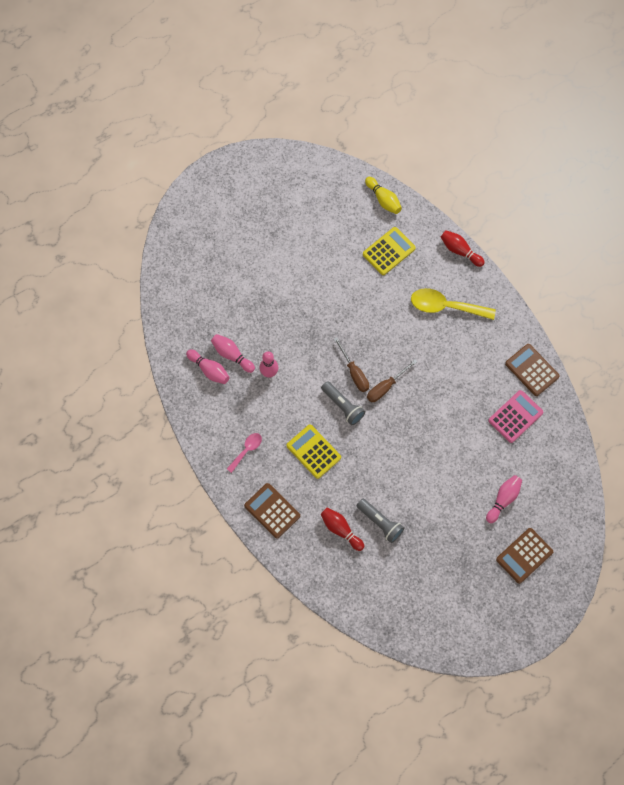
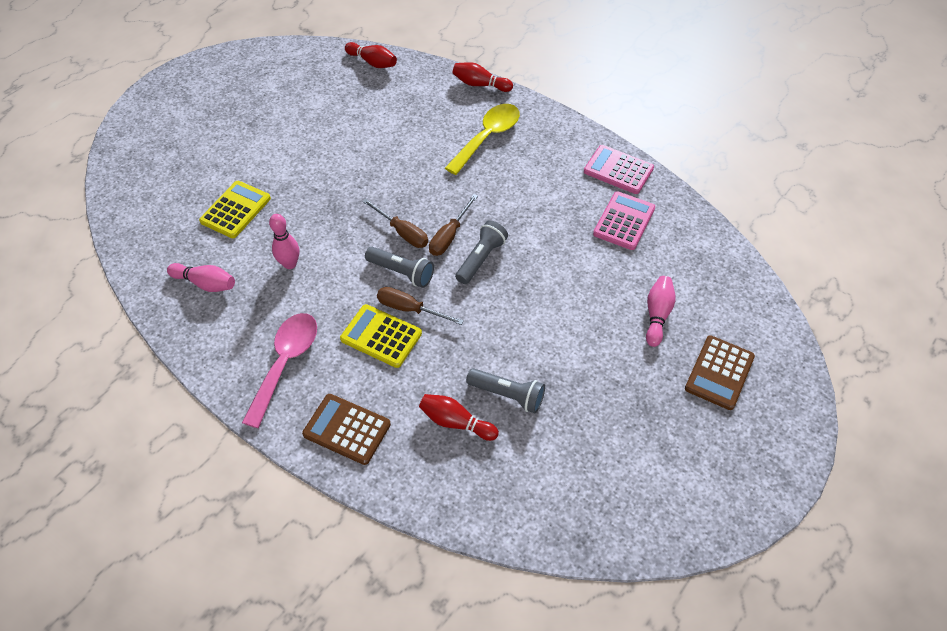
camera: 20 degrees left, 15 degrees down
pink bowling pin [211,334,255,373] -> none
pink spoon [227,433,262,473] -> pink spoon [242,313,317,428], size x1.83
yellow calculator [363,227,416,275] -> yellow calculator moved to [199,181,271,238]
yellow bowling pin [365,177,402,214] -> red bowling pin [345,42,397,68]
yellow spoon [411,288,496,320] -> yellow spoon turned 135 degrees clockwise [445,104,520,175]
brown calculator [505,344,560,396] -> pink calculator [584,145,654,194]
none -> brown screwdriver [377,287,464,325]
none -> grey flashlight [455,220,508,284]

